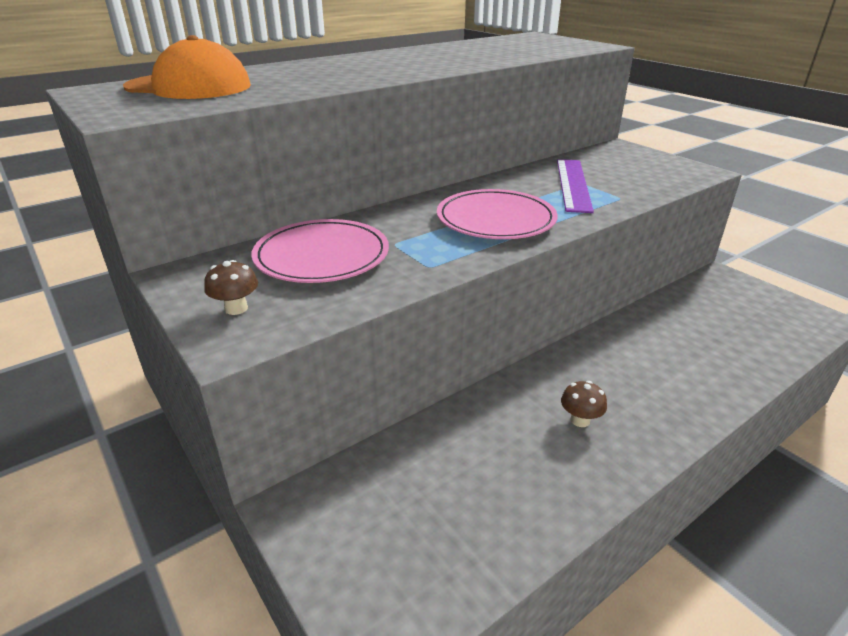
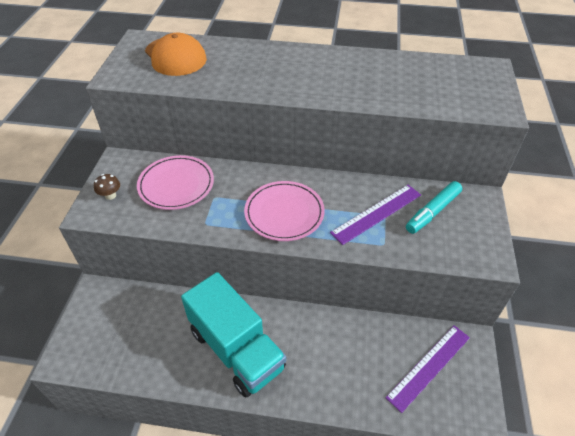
camera: 45 degrees right, 15 degrees up
brown mushroom [561,381,607,427] -> turquoise truck [181,272,286,397]
none -> purple ruler [385,325,470,413]
none -> turquoise marker [406,181,462,234]

